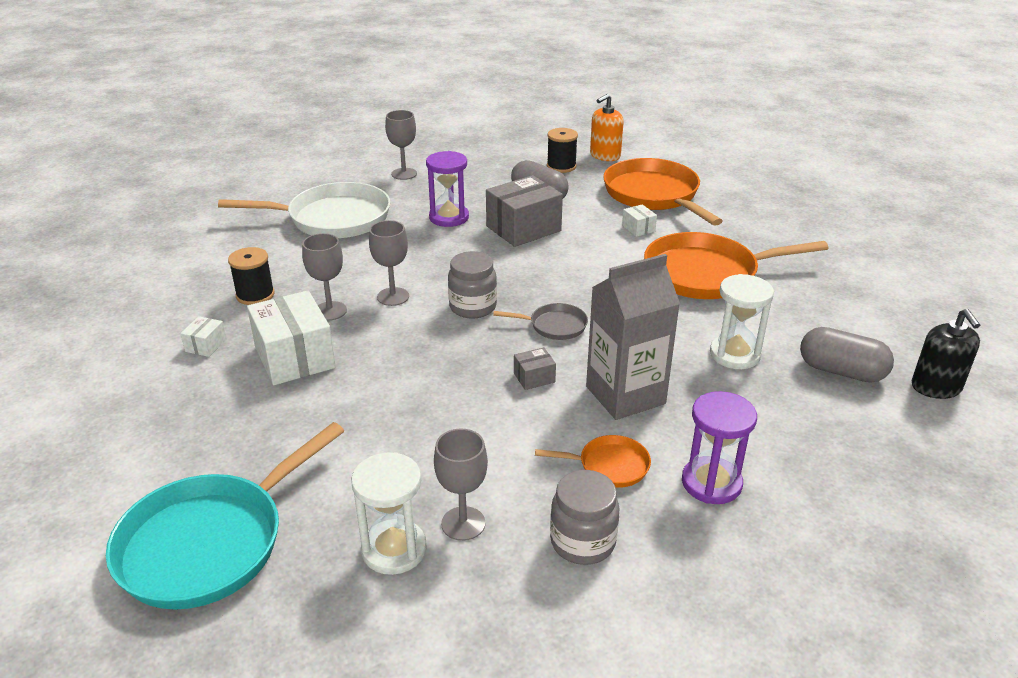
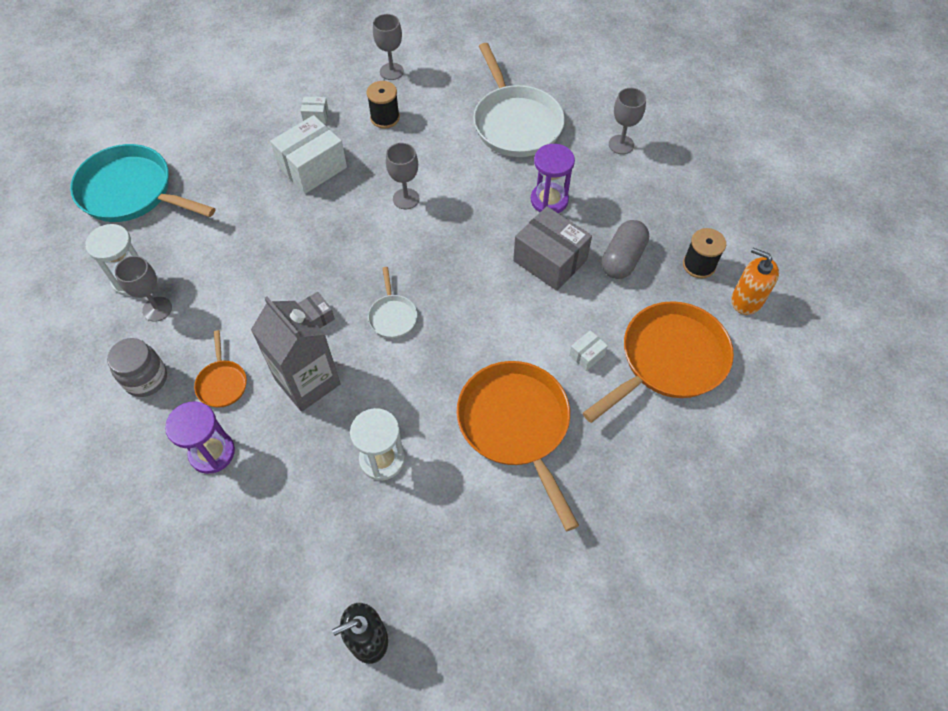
camera: 75 degrees right, 25 degrees up
grey goblet [302,233,347,321] -> grey goblet moved to [373,14,404,80]
grey jar [448,251,497,319] -> none
grey pan [493,303,588,340] -> white pan [368,267,417,338]
grey capsule [800,327,894,383] -> none

